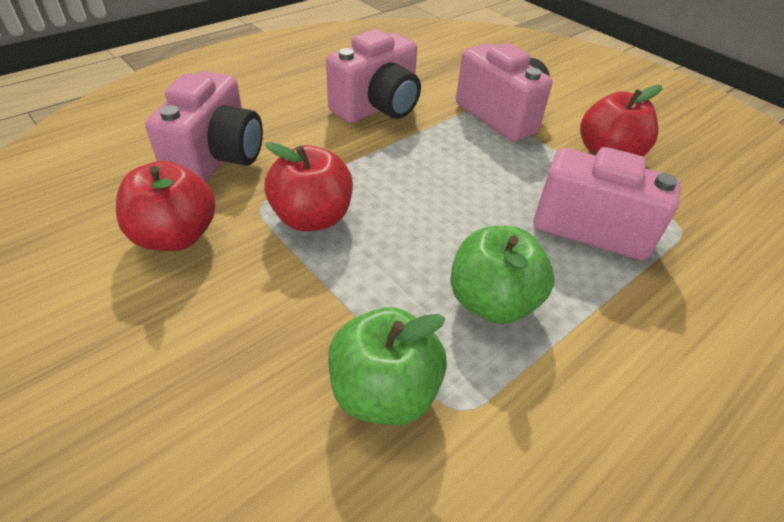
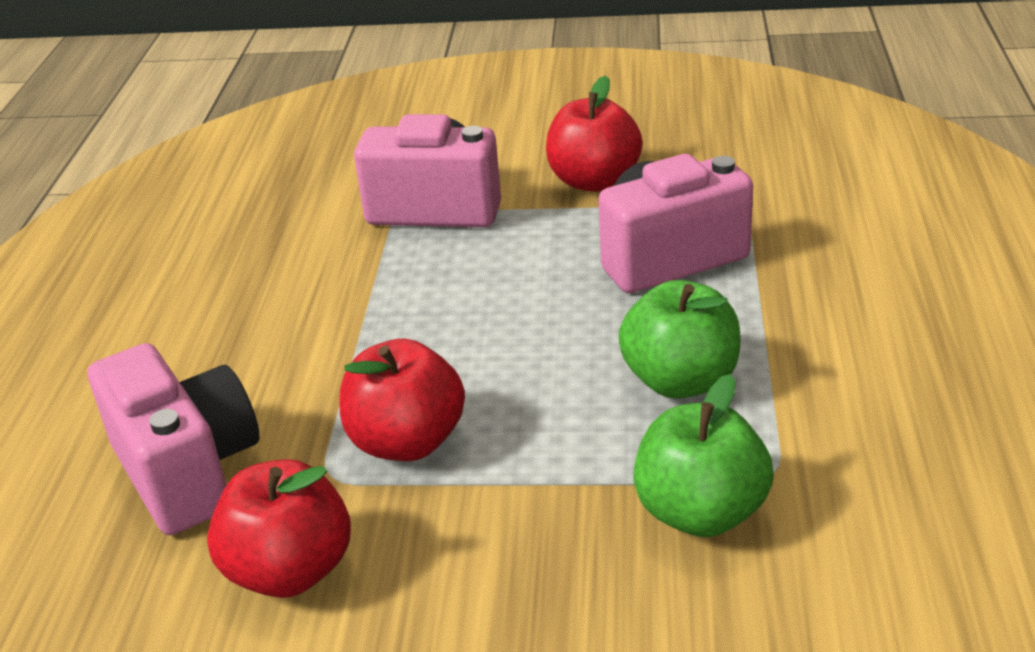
camera: 40 degrees left, 10 degrees down
pink camera [326,29,421,123] -> none

